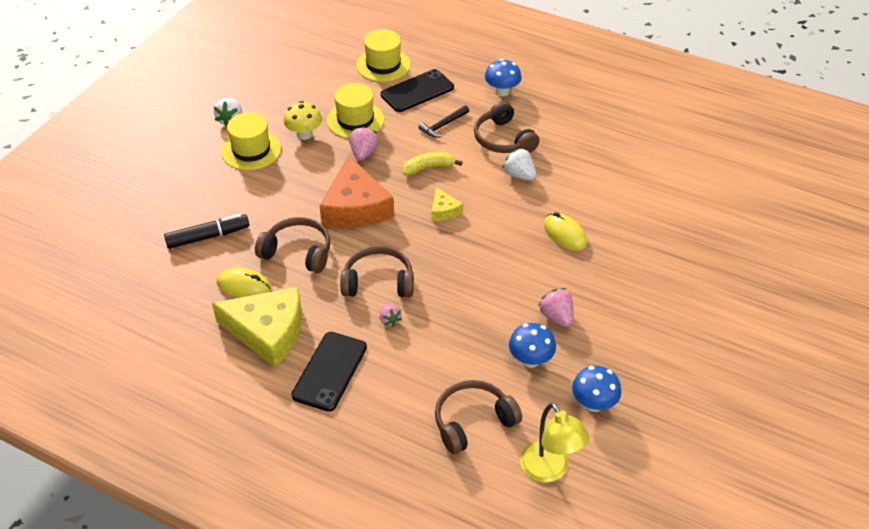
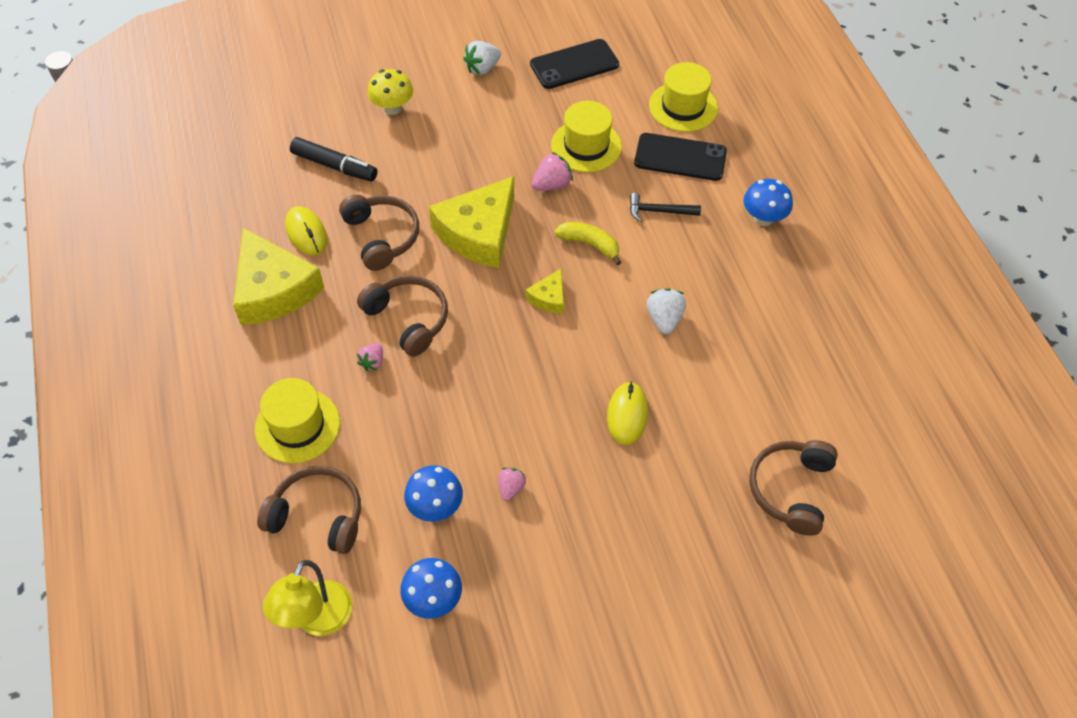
camera: 45 degrees right, 10 degrees up
yellow hat [221,112,281,170] -> yellow hat moved to [255,378,340,463]
yellow mushroom [284,101,322,140] -> yellow mushroom moved to [367,69,413,115]
black phone [291,332,367,412] -> black phone moved to [530,39,619,89]
orange cheese [320,156,394,228] -> yellow cheese [429,176,514,268]
brown headphones [474,101,539,153] -> brown headphones moved to [749,440,838,536]
pink strawberry [538,288,574,327] -> pink strawberry [498,468,526,501], size x0.66

